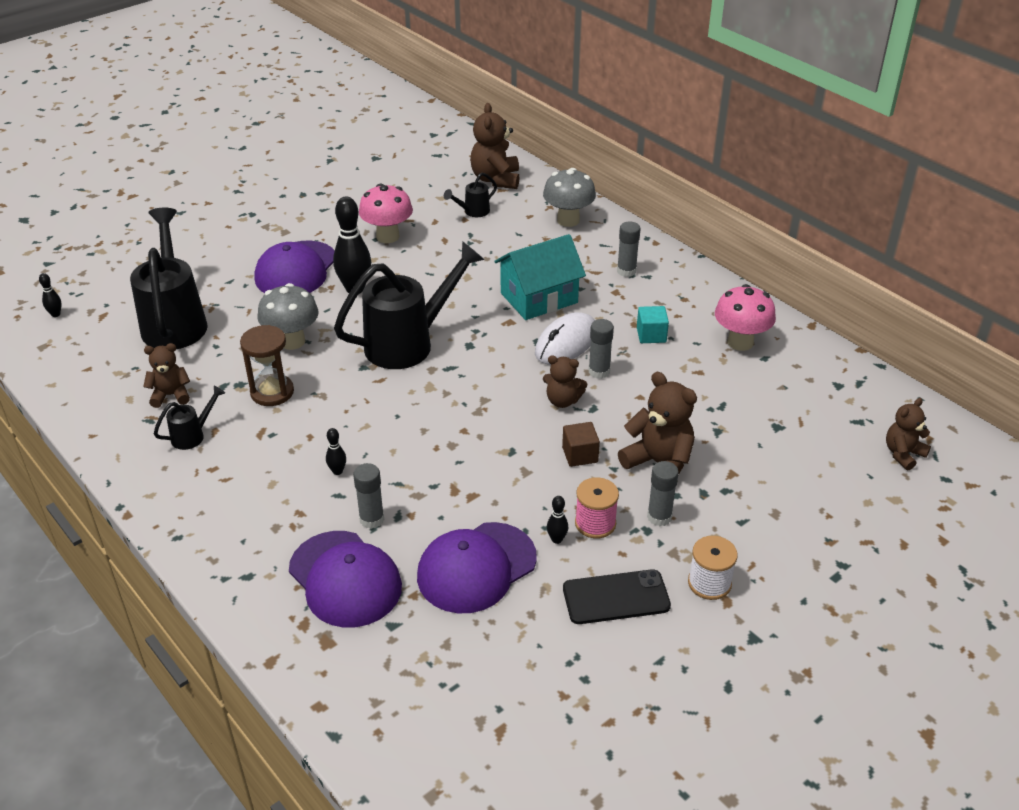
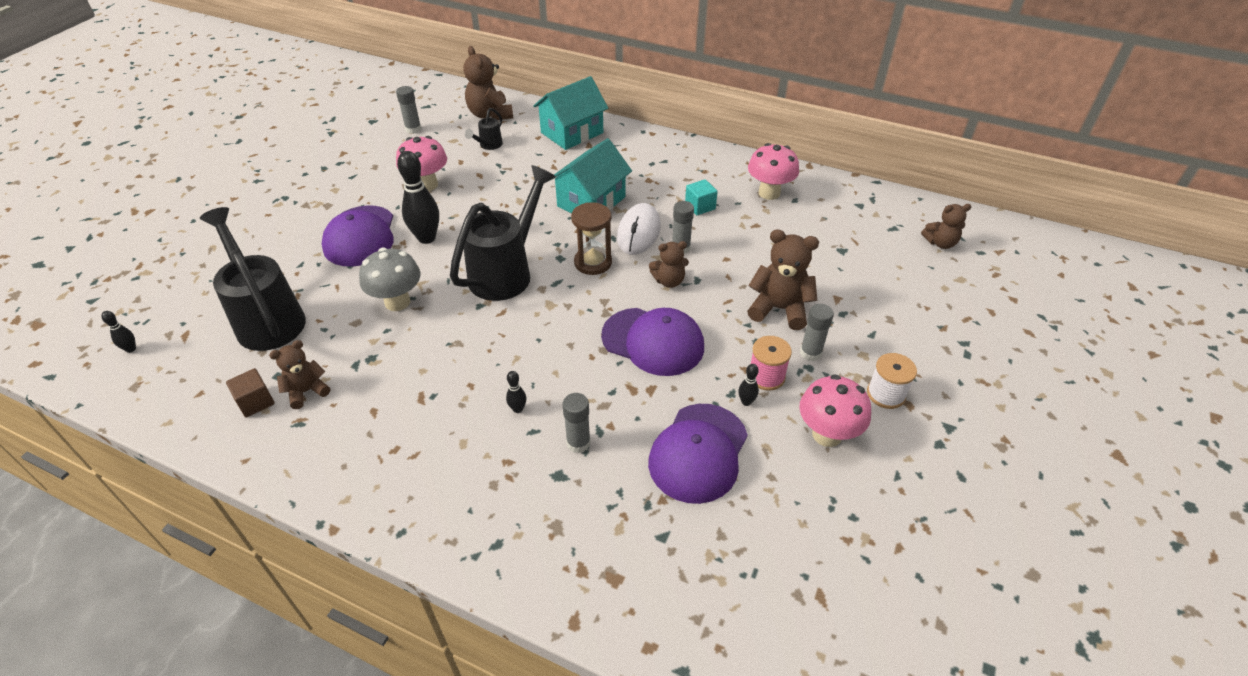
camera: 25 degrees left, 5 degrees up
black watering can [154,386,225,450] -> none
brown hourglass [240,325,294,406] -> brown hourglass moved to [571,202,612,275]
purple cap [289,531,402,628] -> purple cap moved to [601,308,704,376]
grey mushroom [543,168,596,227] -> turquoise house [533,76,608,150]
brown cube [562,422,600,467] -> brown cube moved to [226,368,275,417]
black phone [563,569,671,624] -> pink mushroom [799,374,871,447]
grey glue stick [617,221,641,277] -> grey glue stick moved to [396,86,421,134]
brown teddy bear [886,398,931,471] -> brown teddy bear turned 120 degrees counterclockwise [921,204,971,249]

